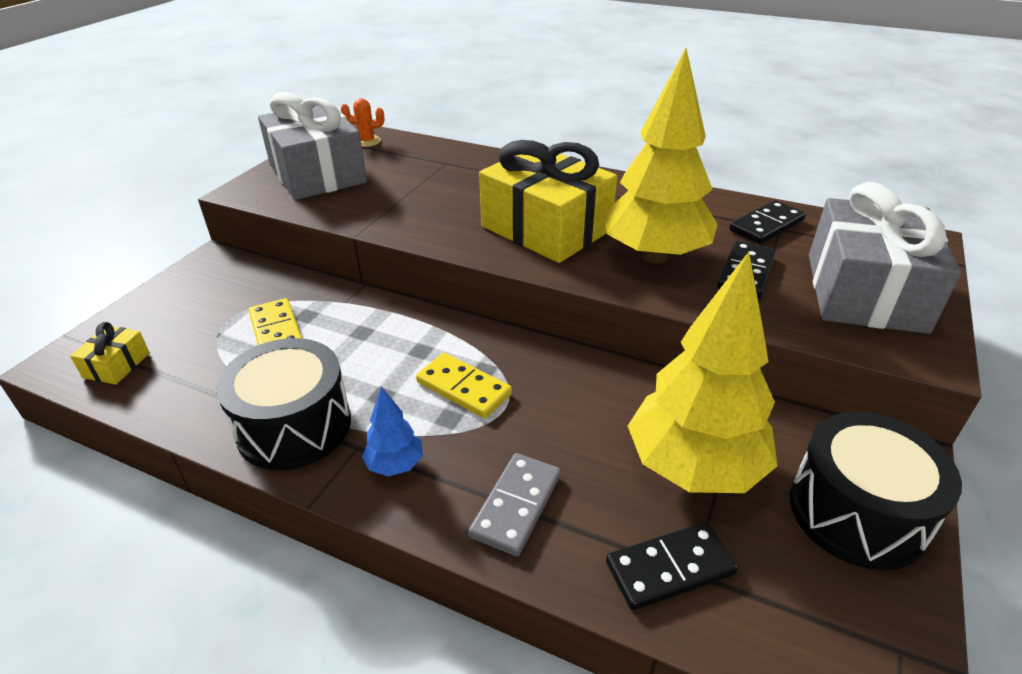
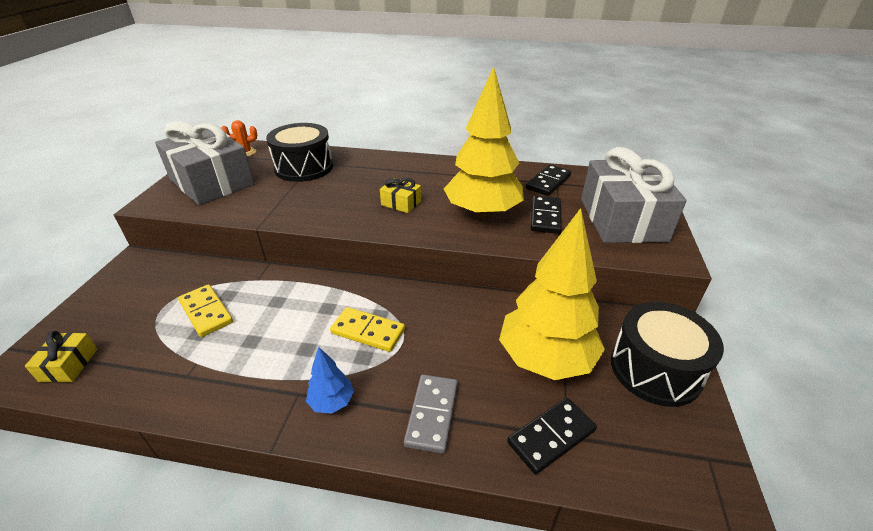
camera: 15 degrees left, 0 degrees up
black drum [216,338,351,470] -> black drum moved to [266,123,333,182]
yellow gift [479,140,618,263] -> yellow gift [380,178,421,213], size x0.42

